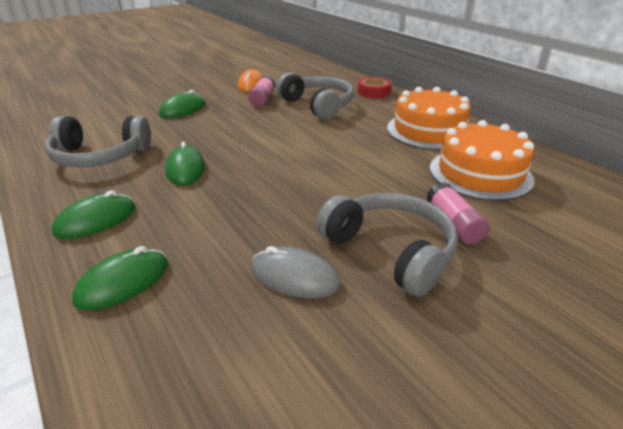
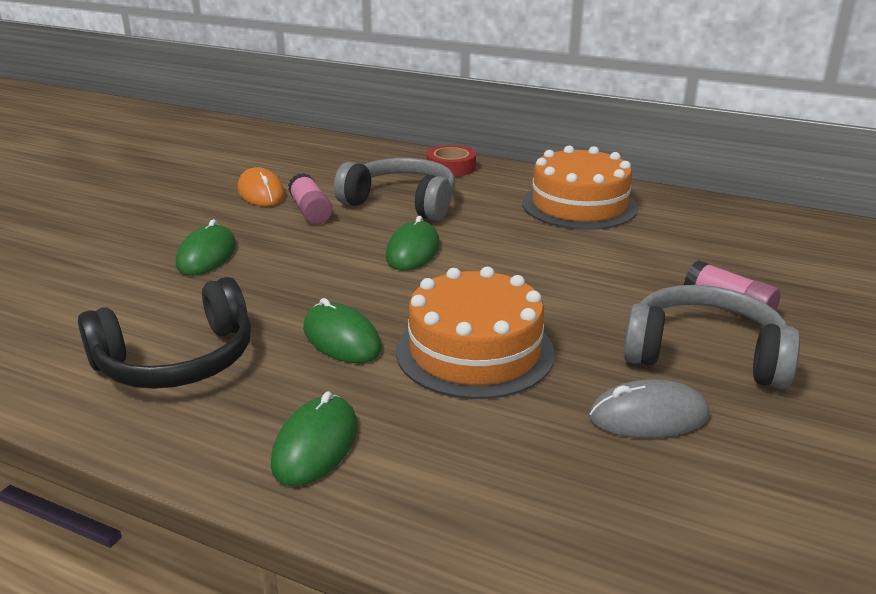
camera: 30 degrees left, 5 degrees down
grey headphones [45,116,151,167] -> black headphones [78,277,251,389]
green mouse [72,246,168,310] -> green mouse moved to [385,216,440,271]
orange cake [430,120,535,201] -> orange cake moved to [396,267,555,399]

